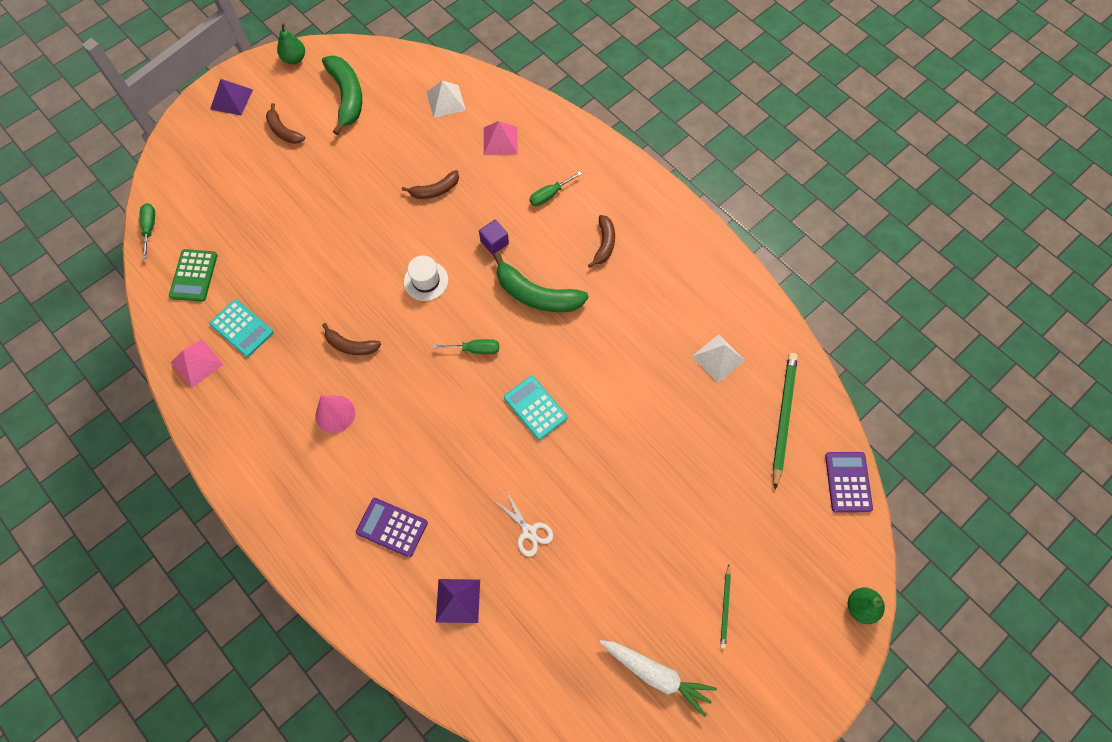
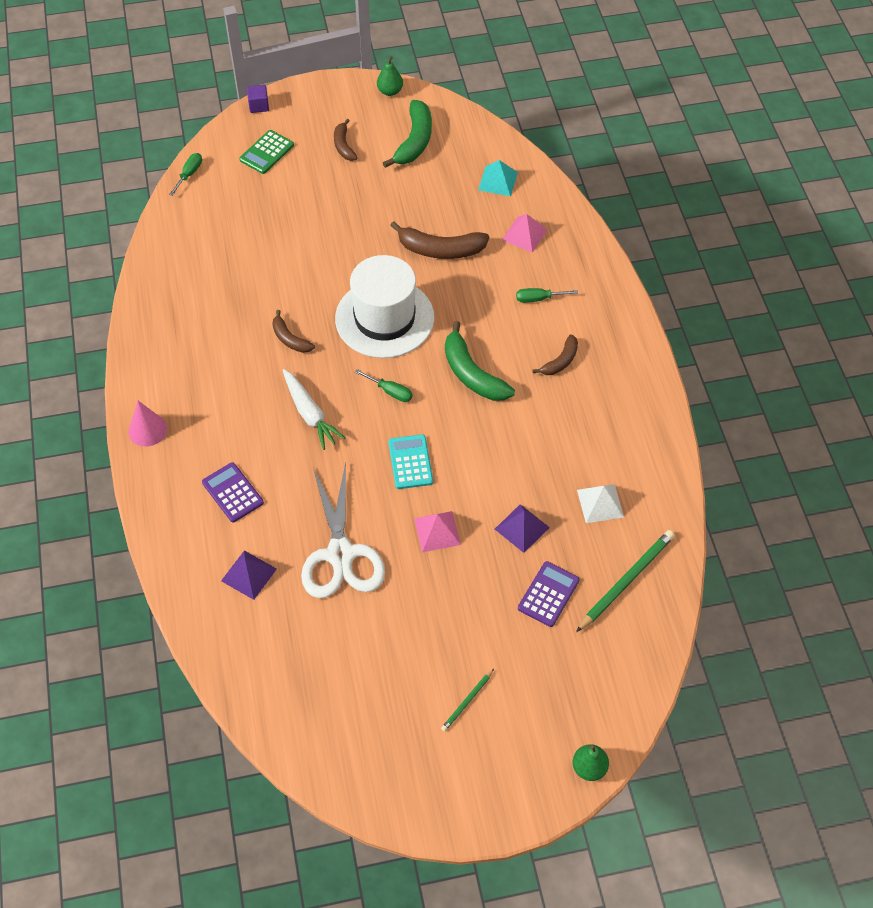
camera: 30 degrees right, 10 degrees down
green calculator [169,249,218,302] -> green calculator moved to [239,130,294,174]
pink pyramid [171,339,224,388] -> pink pyramid moved to [414,511,461,552]
turquoise calculator [209,299,274,357] -> none
purple pyramid [210,79,253,115] -> purple pyramid moved to [495,504,550,553]
pink cone [316,395,355,433] -> pink cone moved to [128,401,167,447]
brown banana [402,170,459,199] -> brown banana [390,221,489,259], size x1.70
white hat [404,256,448,301] -> white hat [335,255,434,358], size x2.26
white pyramid [426,81,466,118] -> turquoise pyramid [478,160,518,196]
purple cube [479,220,509,255] -> purple cube moved to [247,85,269,113]
white scissors [497,490,553,557] -> white scissors [301,463,385,598], size x2.26
white carrot [599,640,717,717] -> white carrot moved to [283,369,345,450]
purple calculator [825,452,873,512] -> purple calculator moved to [518,561,580,627]

